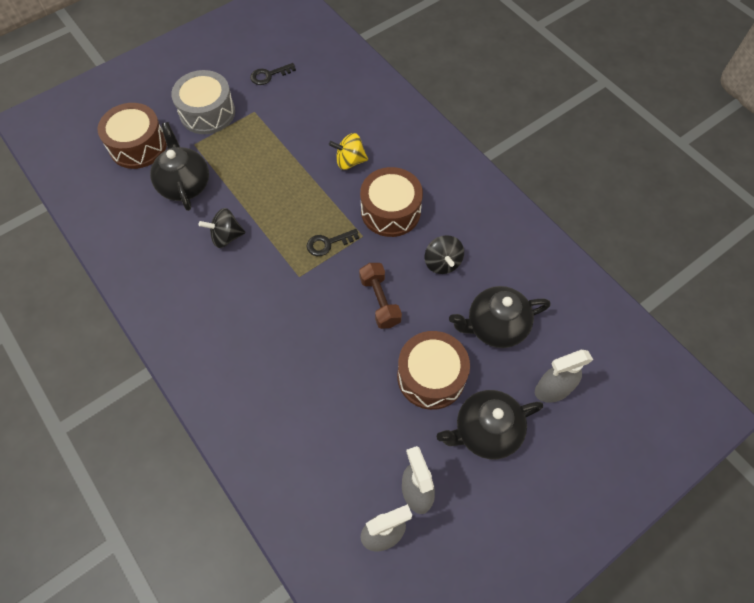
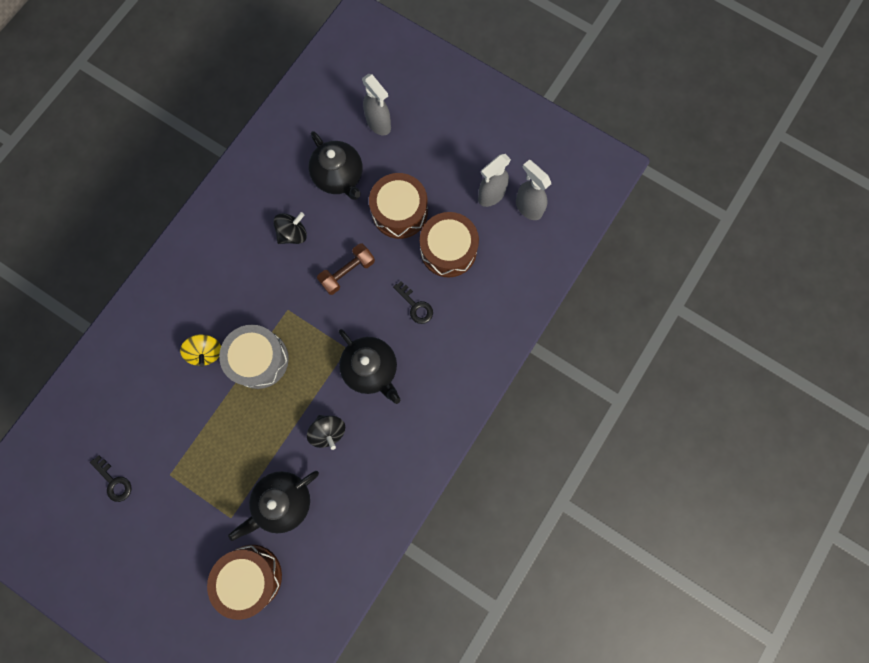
camera: 110 degrees left, 15 degrees up
grey drum [171,70,235,134] -> grey drum moved to [219,325,289,389]
black key [307,229,359,256] -> black key moved to [393,281,433,324]
brown drum [360,167,423,237] -> brown drum moved to [420,212,479,277]
black teapot [437,390,543,459] -> black teapot moved to [338,329,401,404]

